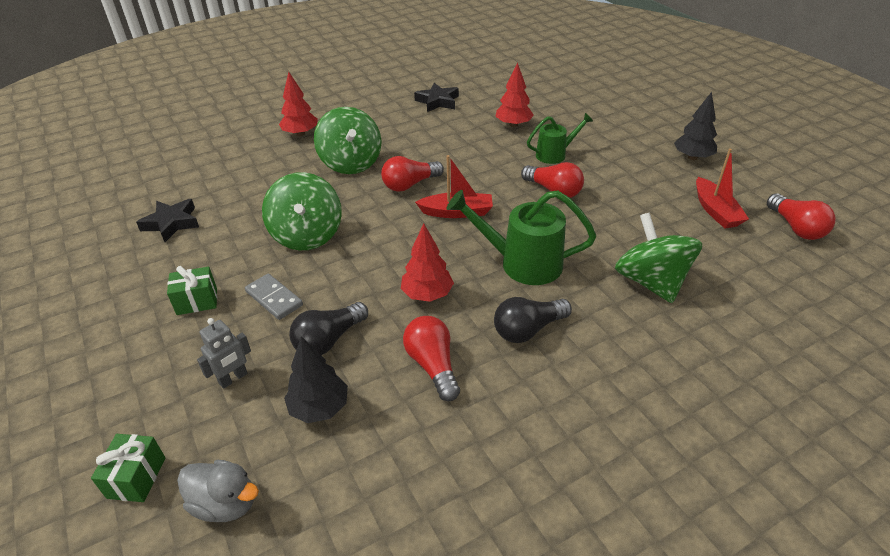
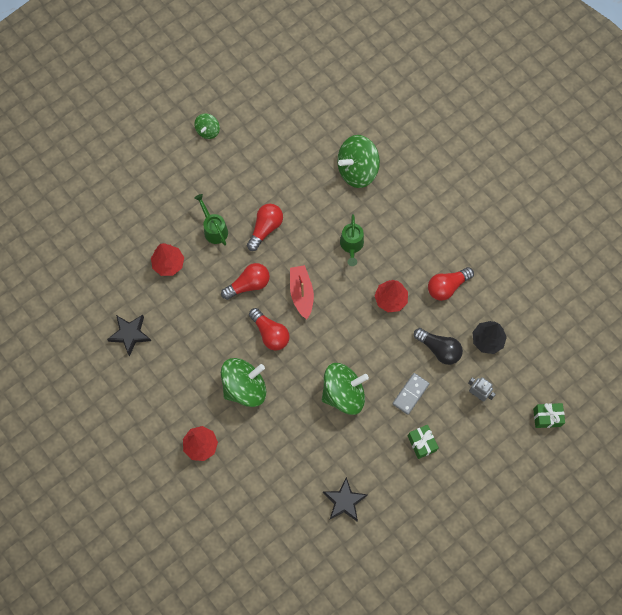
camera: 100 degrees left, 30 degrees up
grey duck [177,460,259,522] -> none
green watering can [446,190,596,285] -> green watering can [340,214,364,266], size x0.61
black light bulb [494,297,572,343] -> none
black tree [674,92,717,160] -> green spinning top [194,114,220,139]
red boat [696,148,749,229] -> none
red light bulb [767,194,836,240] -> red light bulb moved to [221,263,270,300]

